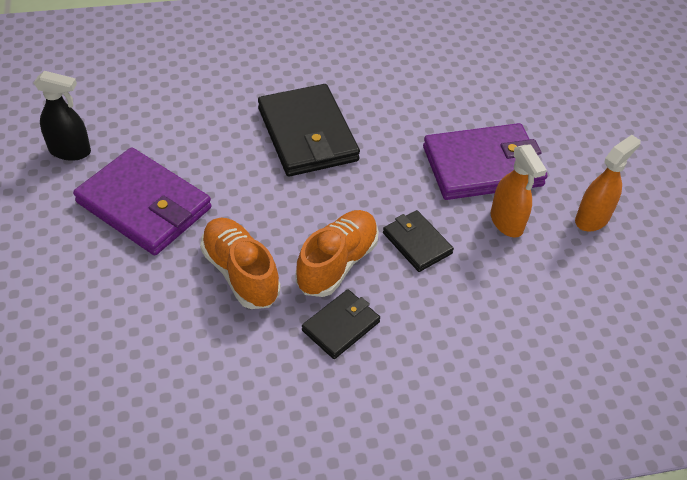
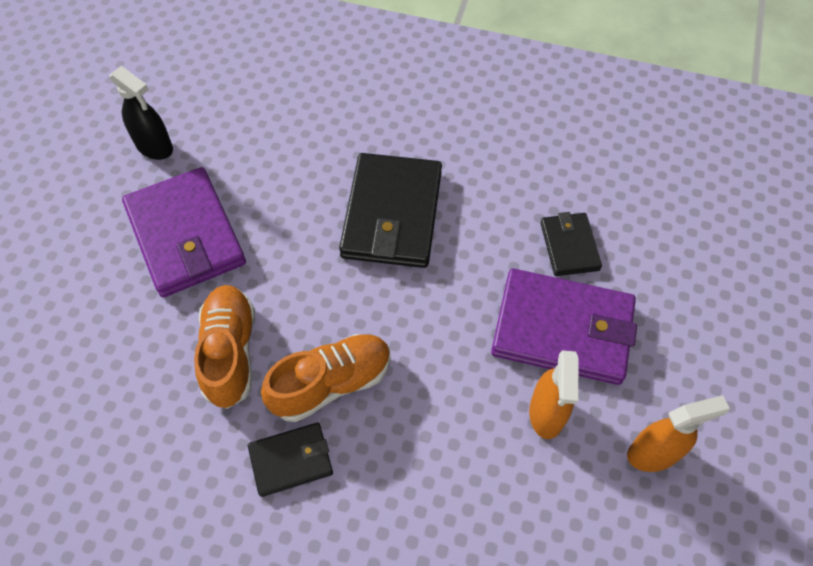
camera: 30 degrees right, 10 degrees up
black wallet [383,210,454,272] -> black wallet moved to [540,212,602,276]

